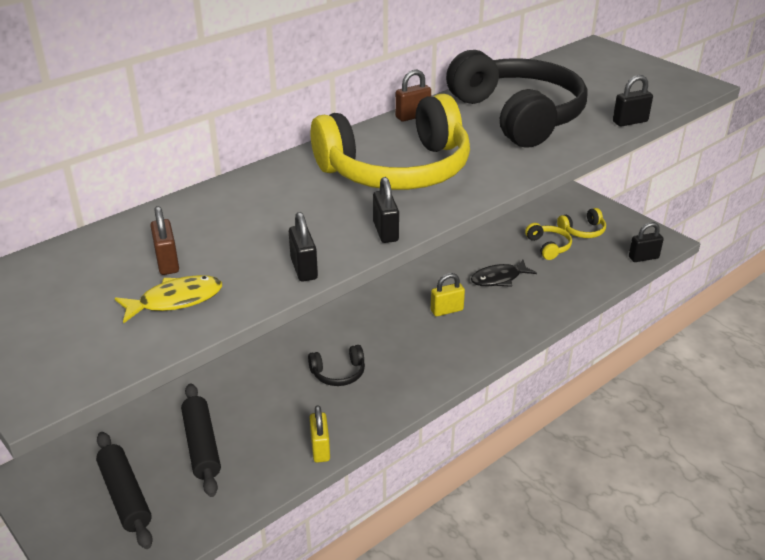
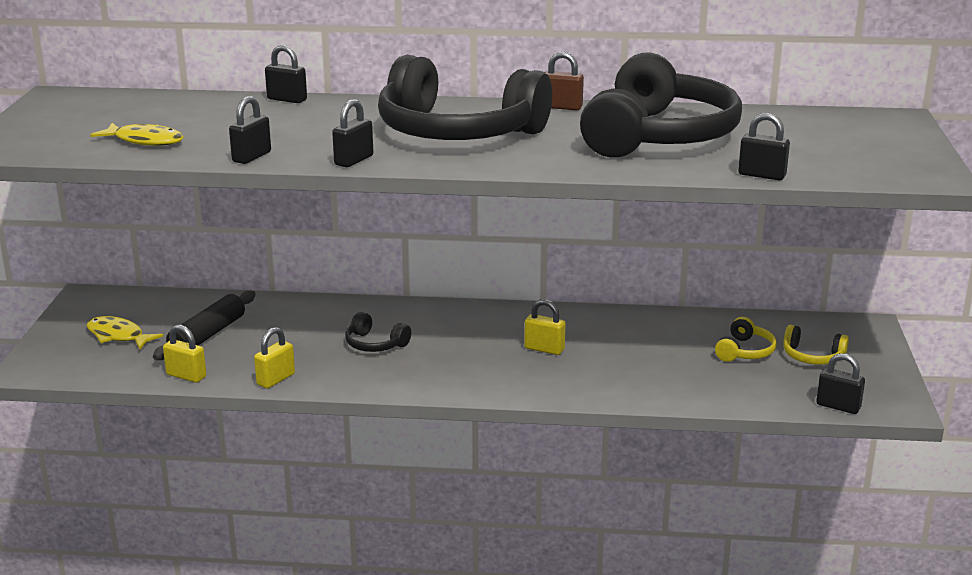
camera: 45 degrees right, 10 degrees down
black rolling pin [96,432,153,549] -> yellow fish [87,316,163,350]
brown padlock [150,206,179,275] -> none
yellow headphones [310,94,470,190] -> black headphones [378,55,552,140]
black fish [471,260,537,287] -> none
none -> yellow padlock [163,325,206,383]
none -> black padlock [265,45,307,103]

